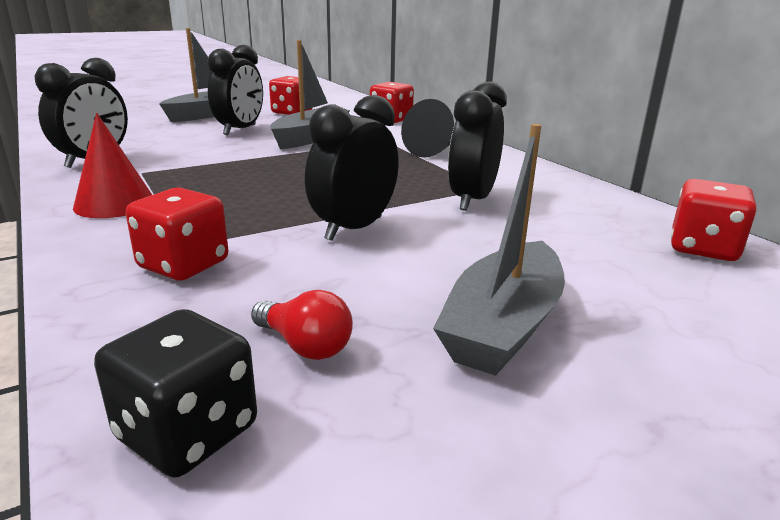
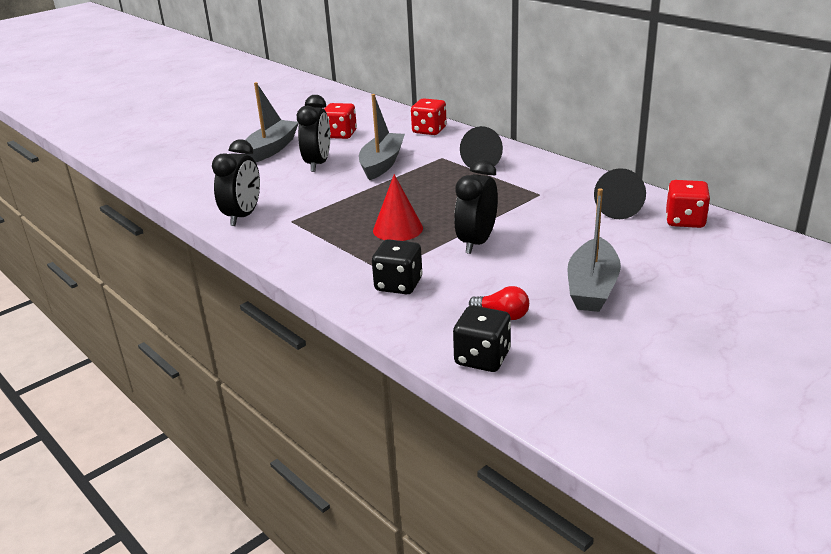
camera: 10 degrees left, 5 degrees up
red cone [73,113,152,218] -> red cone moved to [373,174,423,241]
red dice [126,188,228,280] -> black dice [372,239,422,294]
black clock [448,82,507,211] -> none
none -> black cone [594,168,646,219]

